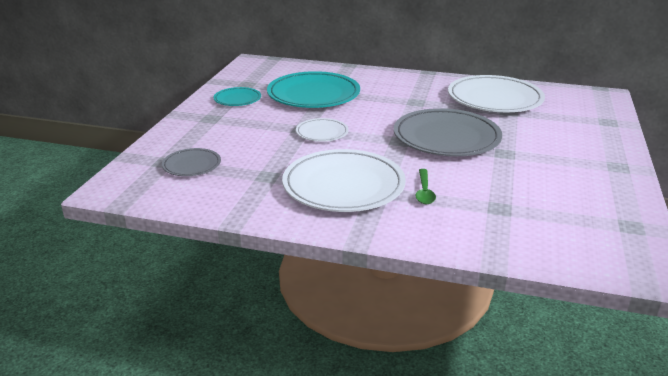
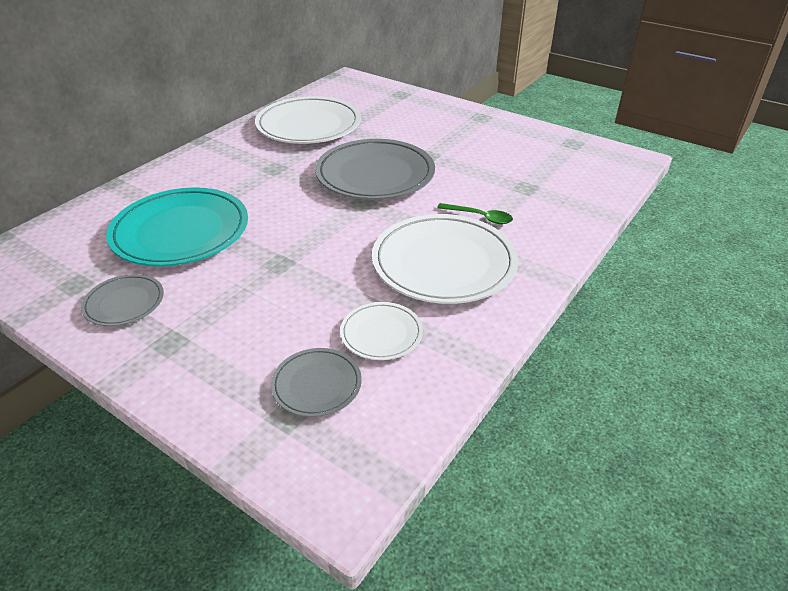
camera: 70 degrees left, 10 degrees up
turquoise plate [214,87,261,106] -> grey plate [81,274,164,326]
white plate [296,118,349,142] -> white plate moved to [340,302,423,360]

